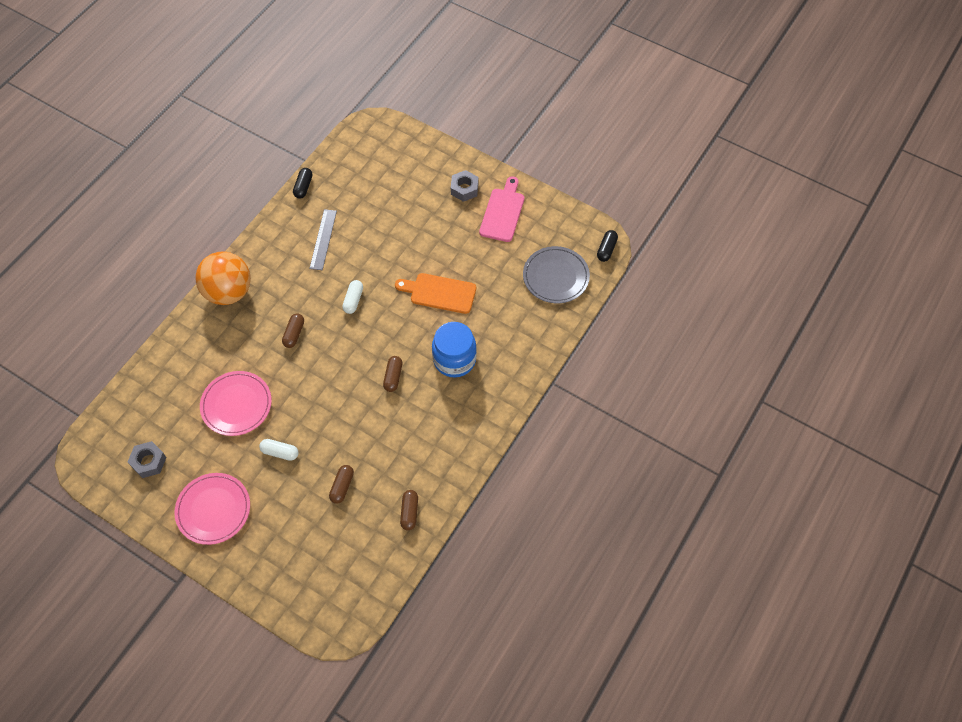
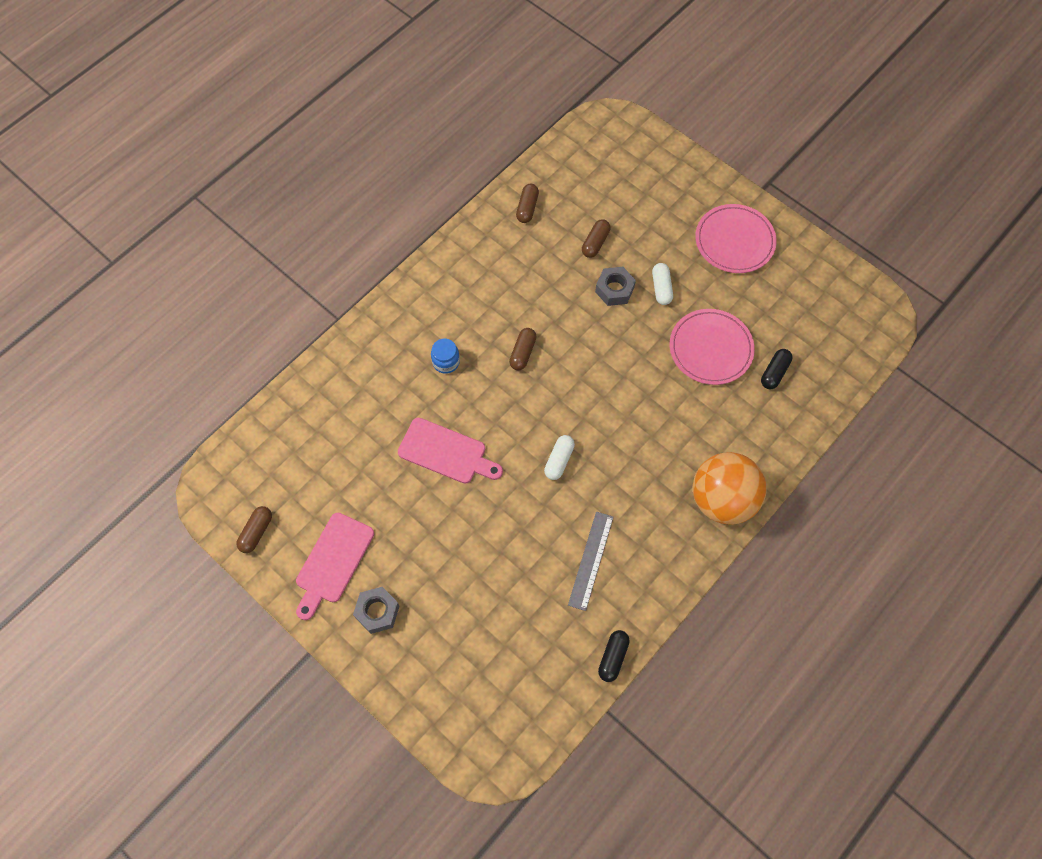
camera: 170 degrees left, 5 degrees up
grey nut [128,441,167,478] -> grey nut moved to [595,267,636,306]
white capsule [259,439,299,461] -> white capsule turned 60 degrees clockwise [652,263,673,305]
brown capsule [282,313,304,348] -> brown capsule moved to [236,506,272,553]
orange cutting board [395,273,476,314] -> pink cutting board [398,418,503,484]
blue jar [432,322,477,377] -> blue jar [431,338,460,374], size x0.52
grey plate [523,246,590,303] -> none
black capsule [597,230,618,262] -> black capsule moved to [761,349,792,389]

